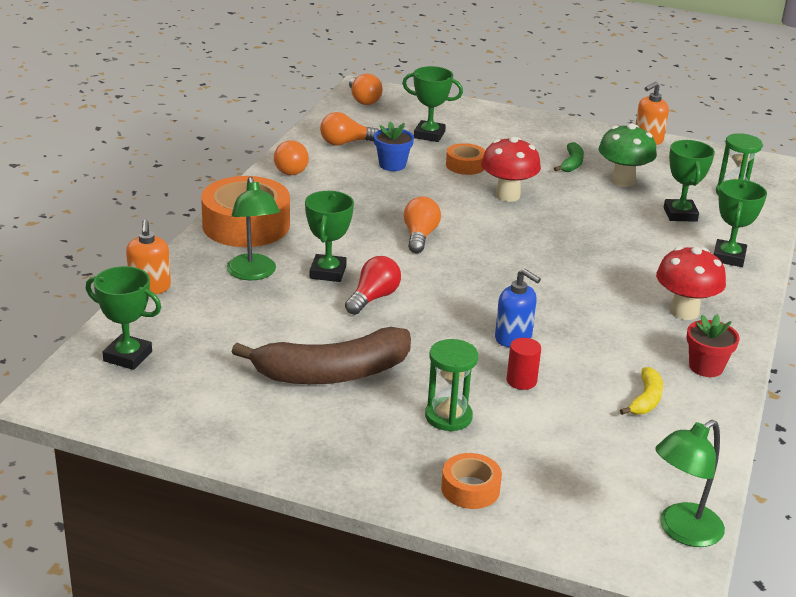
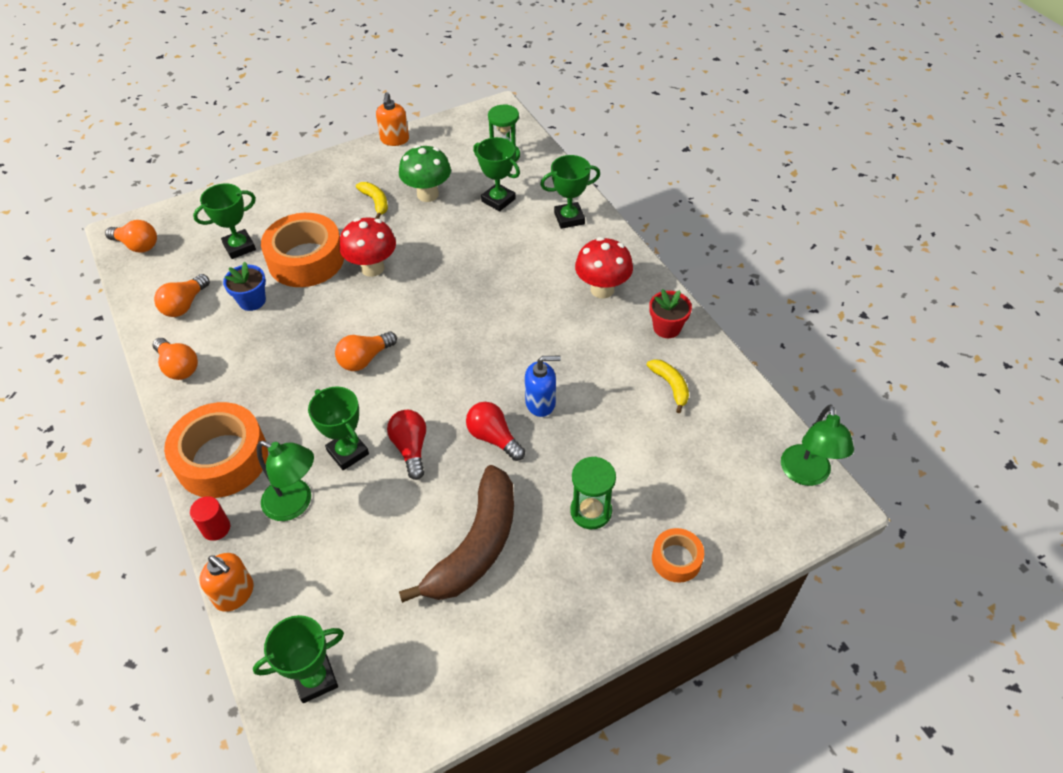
camera: 45 degrees left, 20 degrees up
orange light bulb [404,196,441,253] -> orange light bulb turned 90 degrees counterclockwise [335,331,397,371]
orange tape [446,143,486,175] -> orange tape [261,213,344,287], size x1.98
red cylinder [506,338,541,390] -> red cylinder moved to [190,496,230,541]
green banana [554,142,584,172] -> yellow banana [356,182,388,219]
green trophy [714,179,767,267] -> green trophy turned 75 degrees counterclockwise [540,155,600,229]
none -> red light bulb [466,402,525,461]

